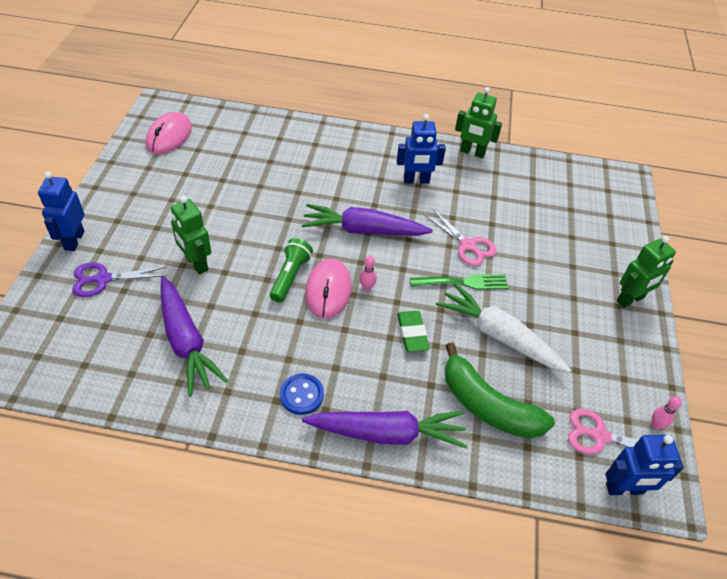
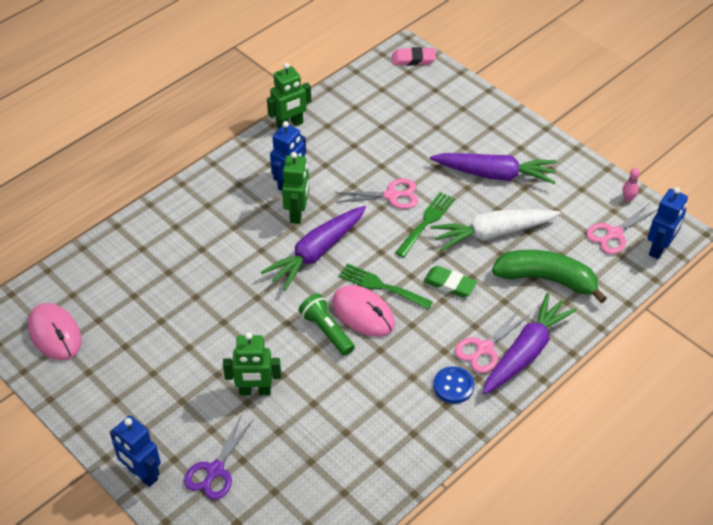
camera: 50 degrees left, 0 degrees up
purple carrot [160,276,228,397] -> purple carrot moved to [430,153,557,184]
pink bowling pin [360,255,377,291] -> green fork [339,263,433,309]
green banana [445,343,555,438] -> green banana turned 150 degrees counterclockwise [492,250,607,303]
green robot [617,236,676,308] -> green robot moved to [282,152,309,224]
none -> pink eraser [392,47,436,66]
none -> pink scissors [455,308,529,373]

